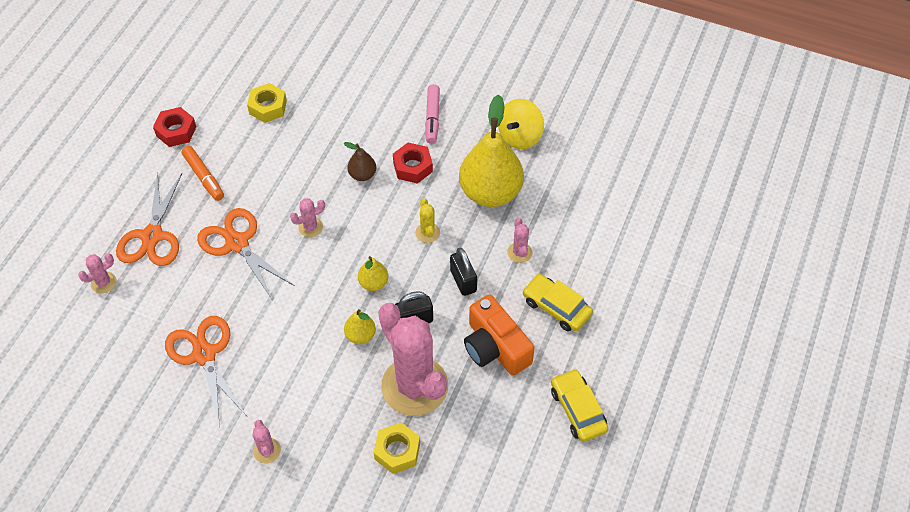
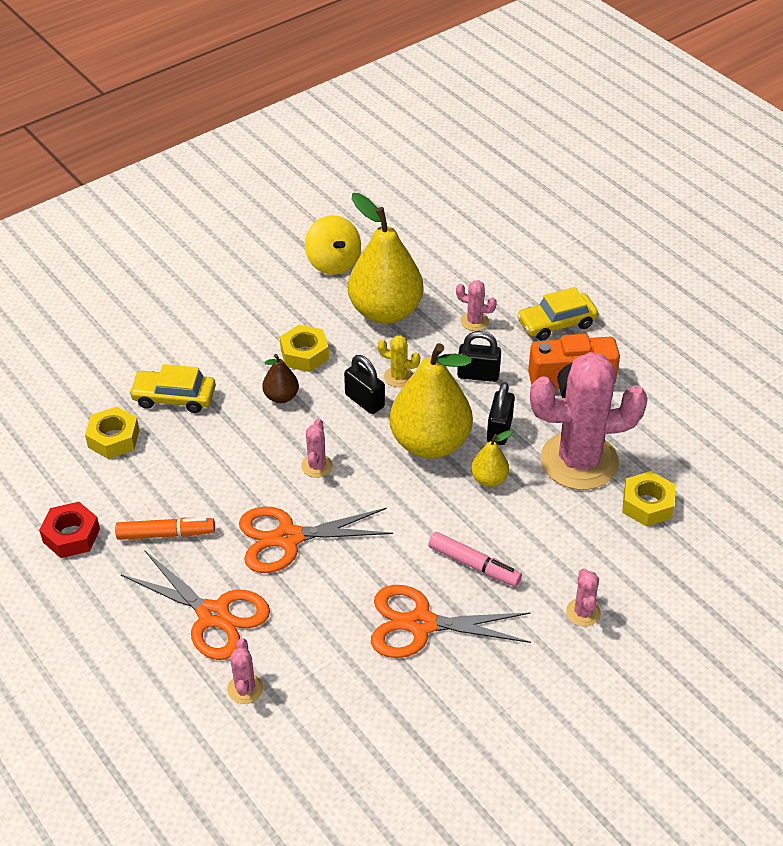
camera: 60 degrees left, 10 degrees down
pink cactus [253,420,281,464] -> pink cactus turned 75 degrees clockwise [566,568,601,627]
yellow pear [358,256,388,291] -> yellow pear [390,343,473,459], size x2.20
red nut [393,143,433,184] -> yellow nut [280,325,329,372]
pink marker [425,84,440,144] -> pink marker moved to [428,532,522,587]
yellow car [551,369,608,442] -> yellow car moved to [129,364,216,413]
none -> black padlock [344,355,385,414]

